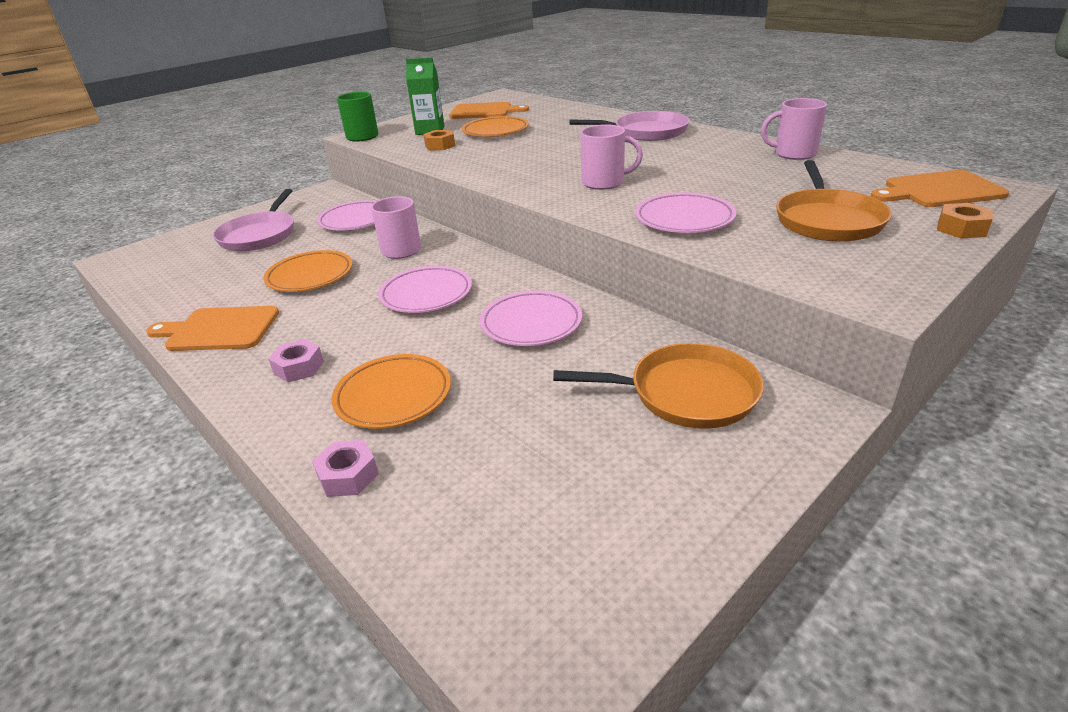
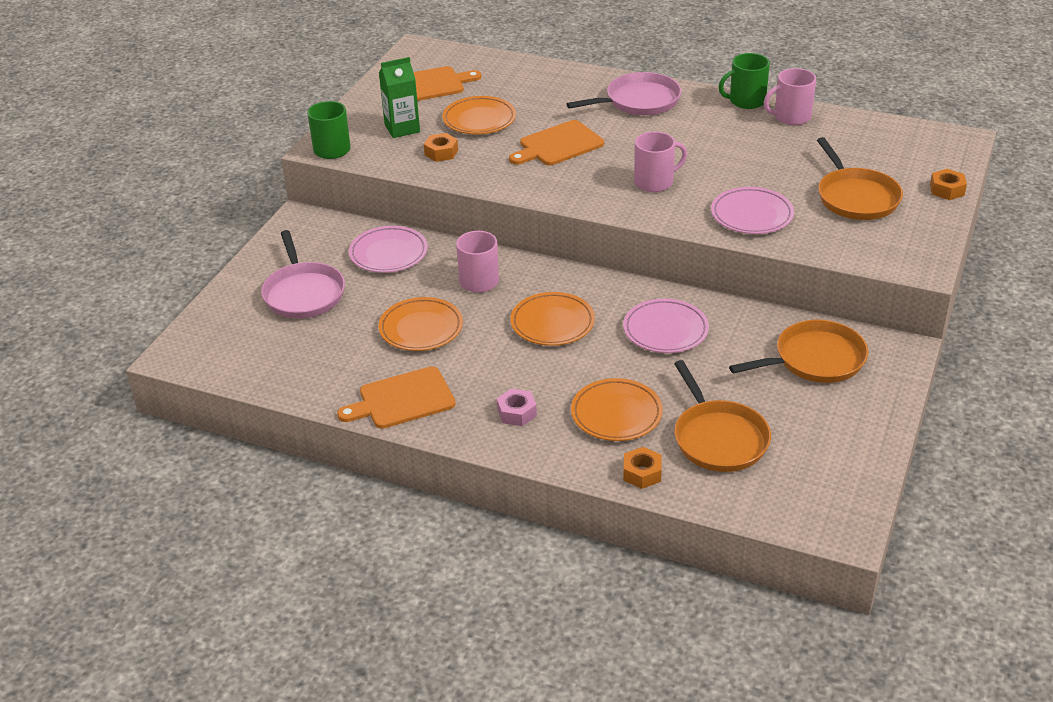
camera: 25 degrees left, 5 degrees up
pink nut [312,440,379,497] -> orange nut [623,447,662,489]
pink plate [378,266,472,313] -> orange plate [510,292,595,346]
orange cutting board [870,170,1009,207] -> orange cutting board moved to [509,120,604,165]
none -> orange pan [674,360,771,472]
none -> green mug [719,53,770,109]

